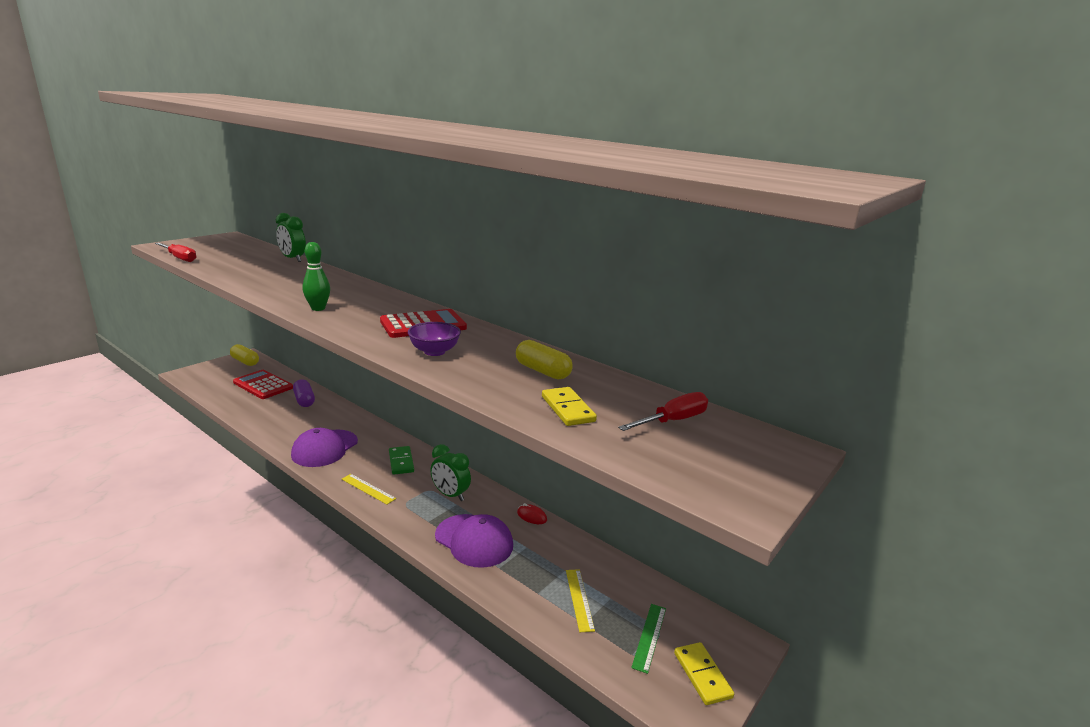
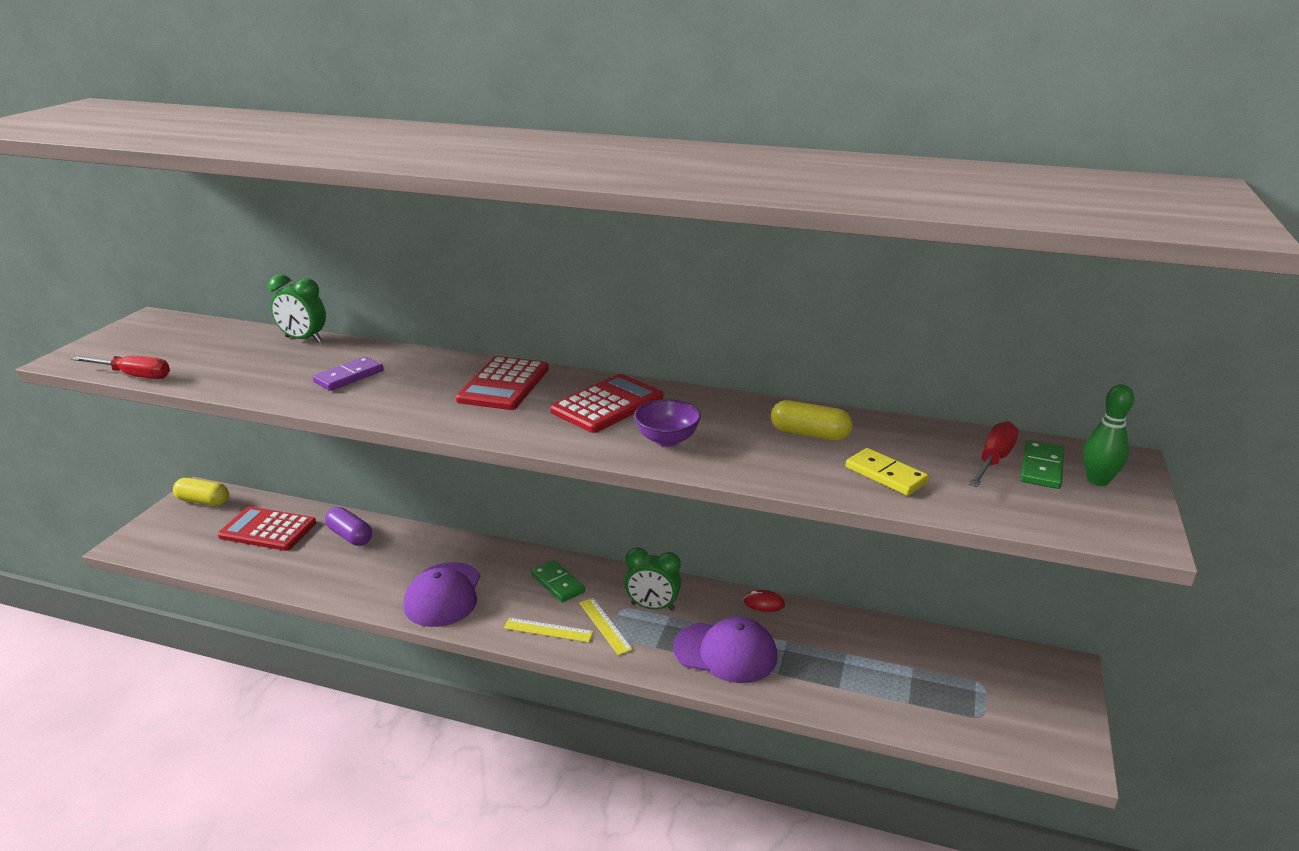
camera: 20 degrees left, 5 degrees up
green bowling pin [303,242,330,311] -> green bowling pin moved to [1083,384,1134,486]
yellow ruler [566,569,595,632] -> yellow ruler moved to [579,598,633,655]
green ruler [631,604,666,674] -> none
yellow domino [674,642,734,705] -> none
none -> purple domino [313,356,383,391]
none -> red calculator [456,356,549,410]
none -> green domino [1020,440,1064,489]

